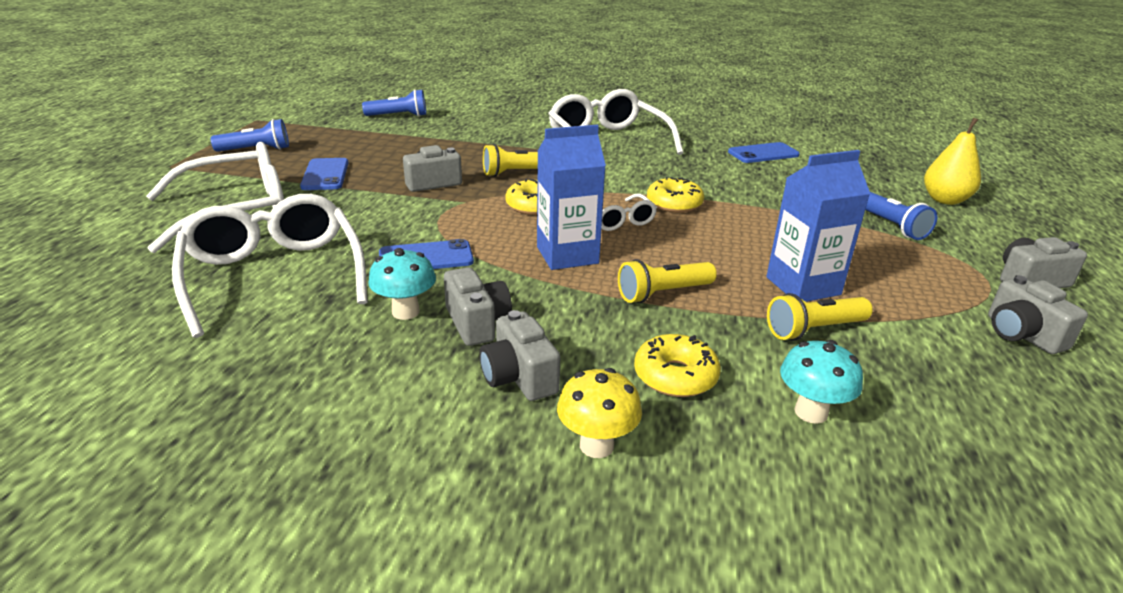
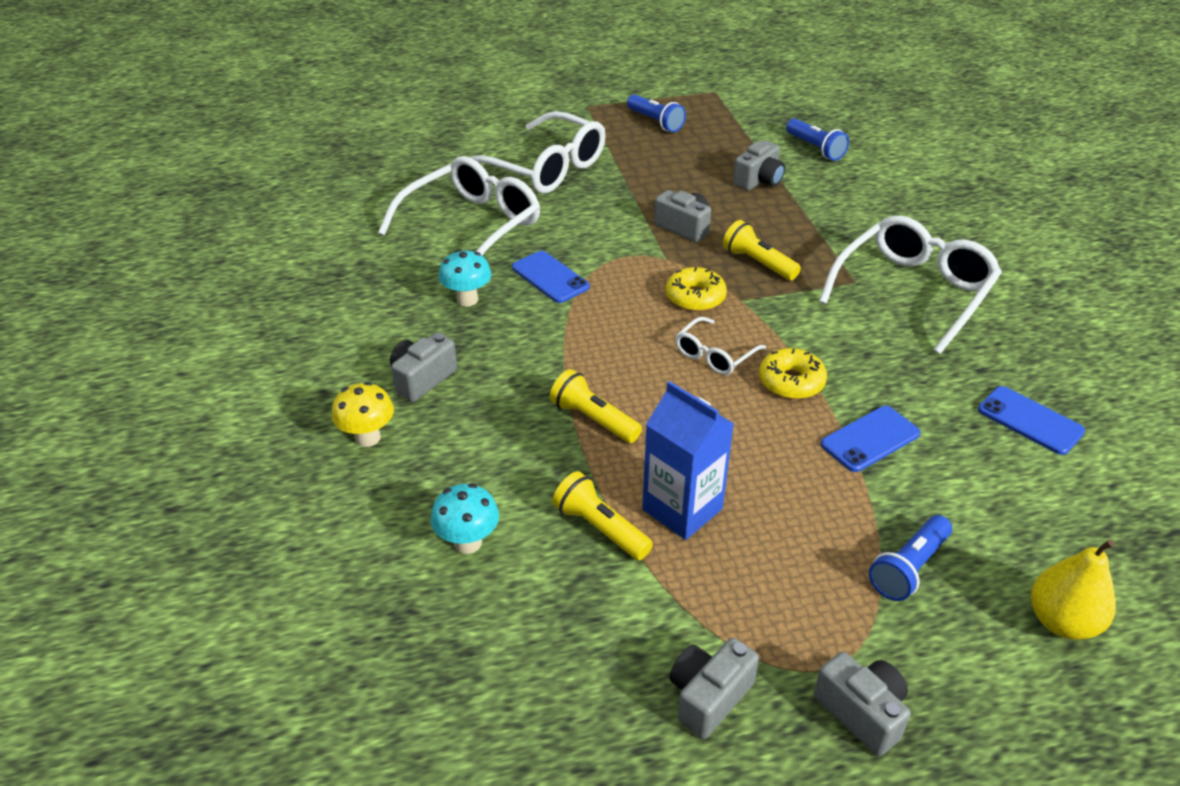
camera: 65 degrees right, 10 degrees up
blue phone [300,158,349,190] -> blue phone moved to [821,406,920,472]
grey camera [444,267,512,346] -> grey camera moved to [733,140,785,191]
blue carton [537,125,606,270] -> none
yellow donut [634,334,721,397] -> none

